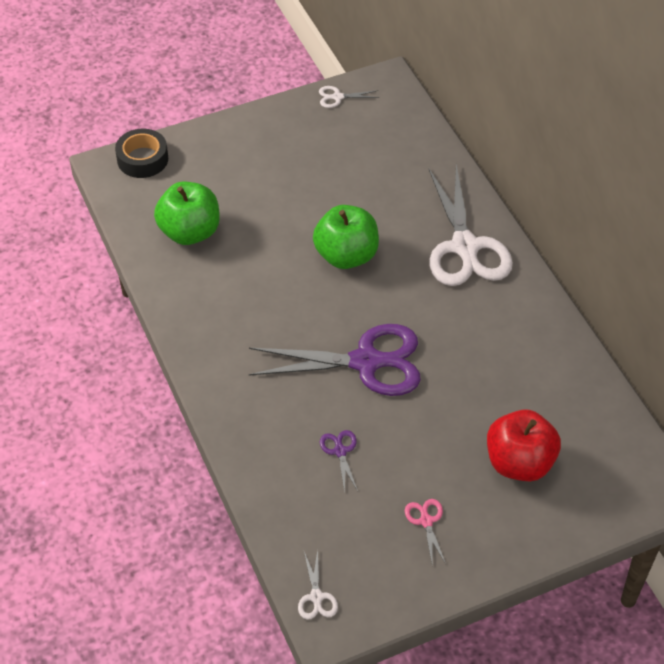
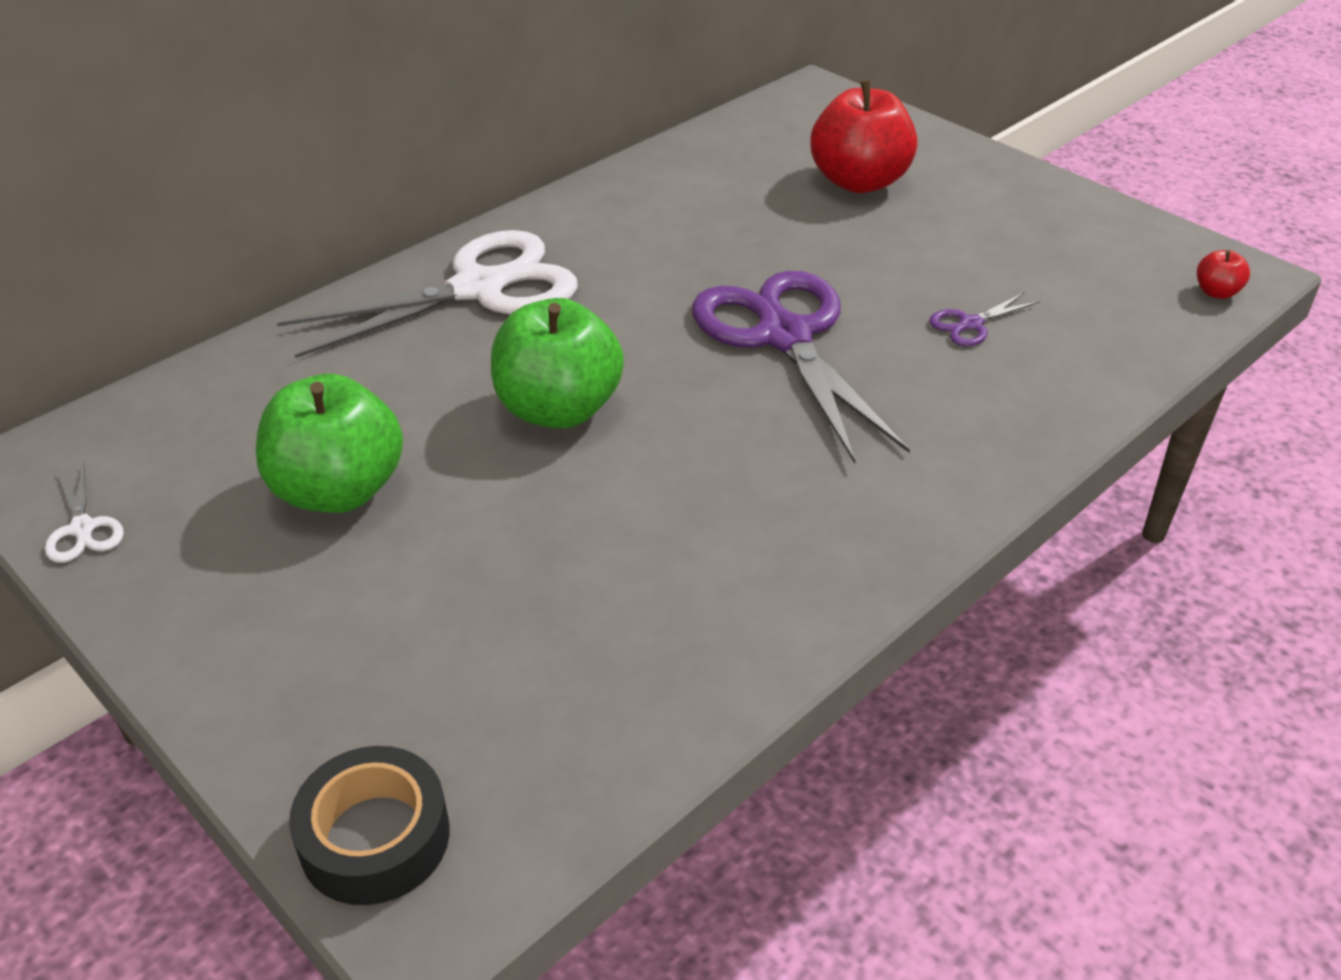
camera: 110 degrees left, 10 degrees down
green apple [154,182,220,245] -> green apple moved to [256,374,403,513]
white scissors [298,550,338,620] -> red apple [1197,250,1250,299]
pink scissors [405,499,446,567] -> none

